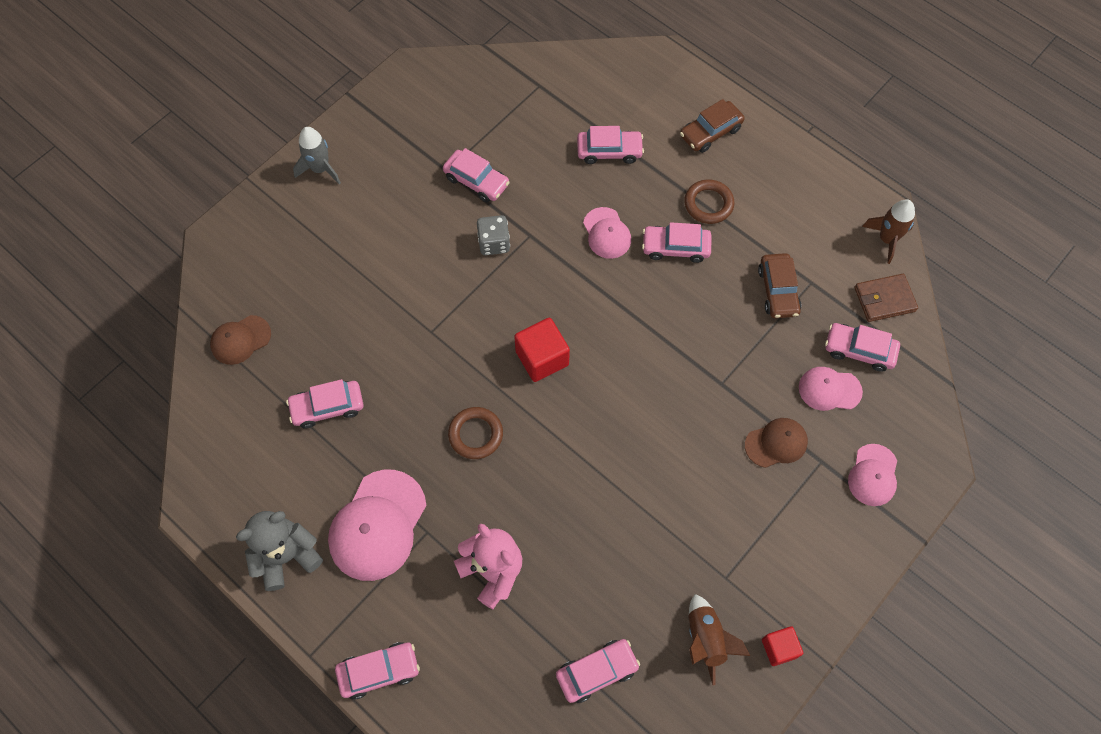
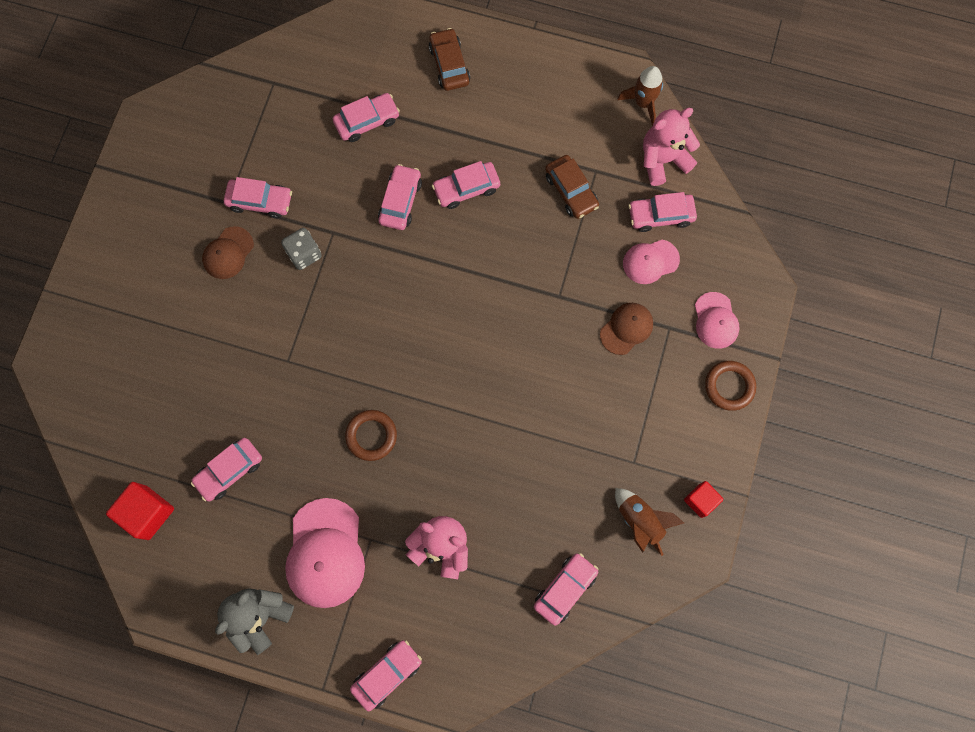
camera: 25 degrees left, 10 degrees up
brown cap [210,315,271,365] -> brown cap moved to [202,226,254,279]
grey rocket [293,127,341,184] -> none
red cube [514,318,570,382] -> red cube moved to [106,482,174,540]
pink cap [583,207,631,259] -> pink car [378,164,422,230]
brown car [680,99,745,153] -> brown car turned 135 degrees clockwise [429,28,470,91]
brown ring [684,179,734,224] -> brown ring moved to [705,361,756,411]
brown wallet [854,274,918,322] -> pink teddy bear [643,108,700,186]

